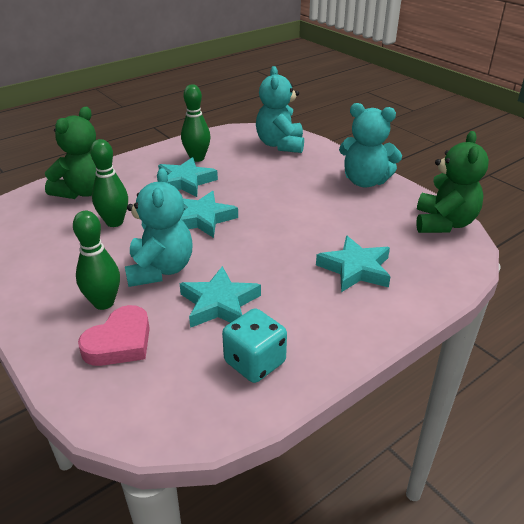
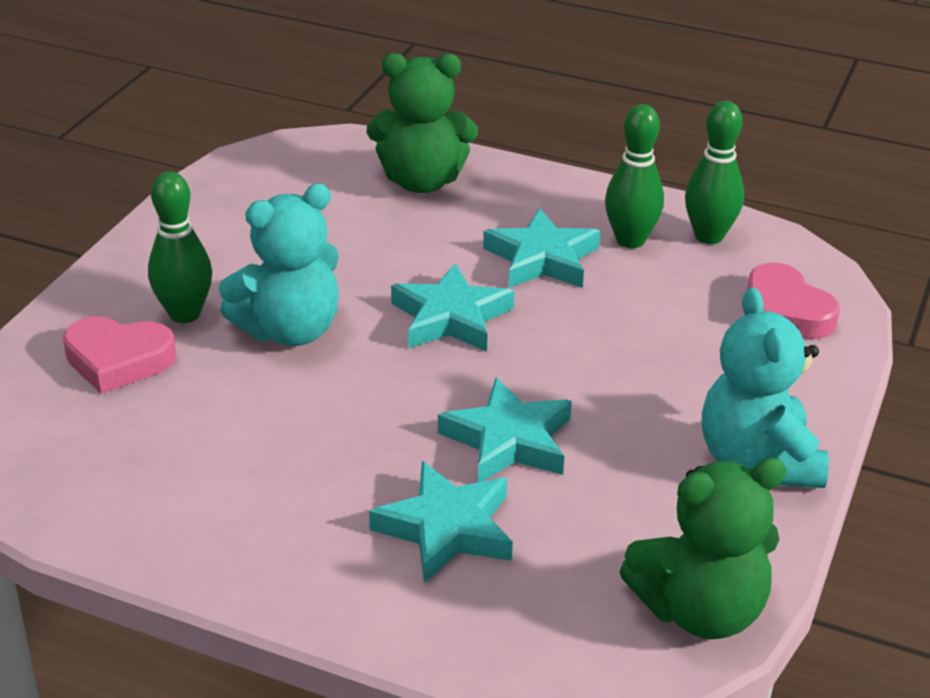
camera: 60 degrees right, 0 degrees up
green bowling pin [90,139,128,227] -> green bowling pin moved to [685,101,744,244]
turquoise star [179,266,261,328] -> turquoise star moved to [438,377,572,482]
turquoise dice [222,308,287,383] -> none
turquoise teddy bear [256,66,304,153] -> pink heart [747,263,840,339]

